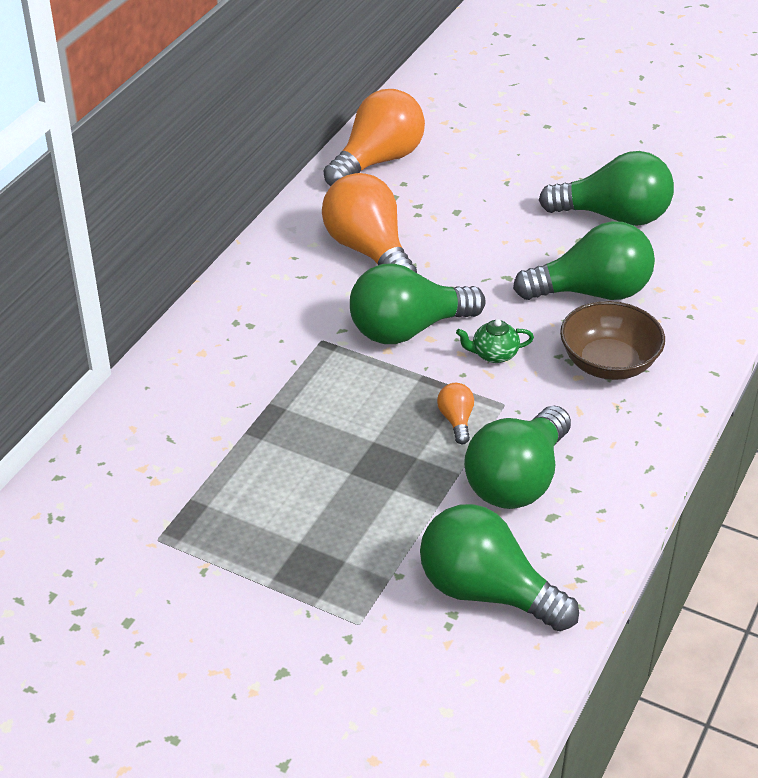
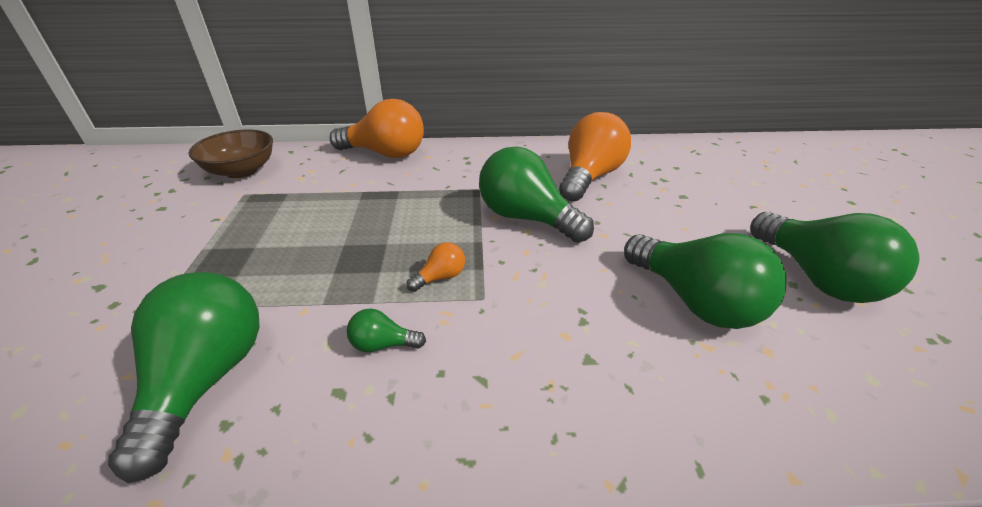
camera: 60 degrees right, 5 degrees down
orange light bulb [324,89,425,186] -> orange light bulb moved to [330,99,424,158]
green teapot [456,319,534,363] -> none
green light bulb [464,406,571,509] -> green light bulb [346,309,426,352], size x0.44
brown bowl [560,301,665,380] -> brown bowl moved to [189,129,273,178]

